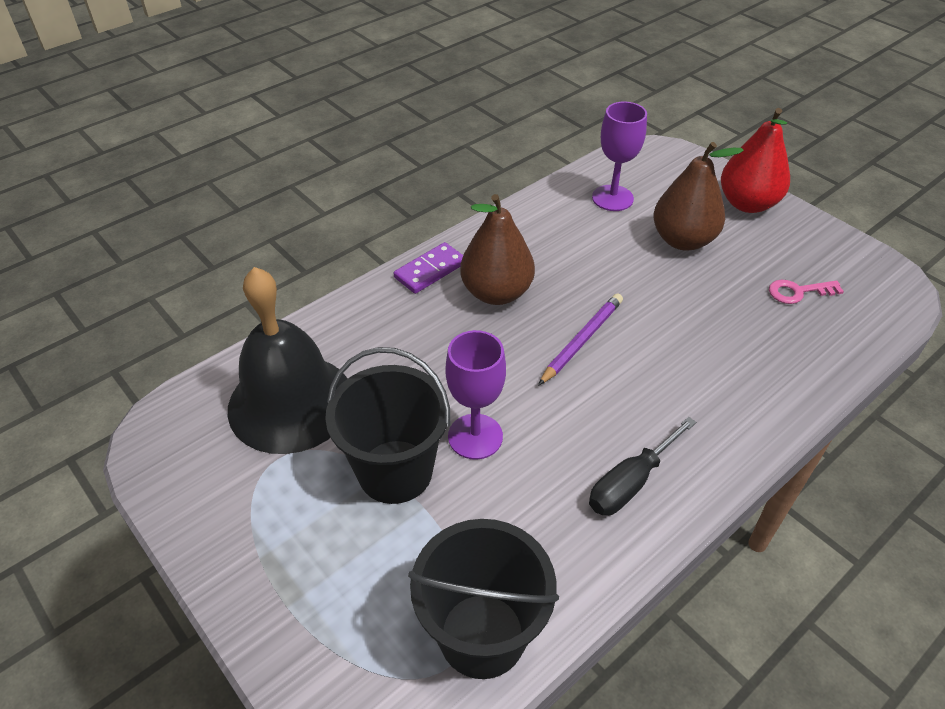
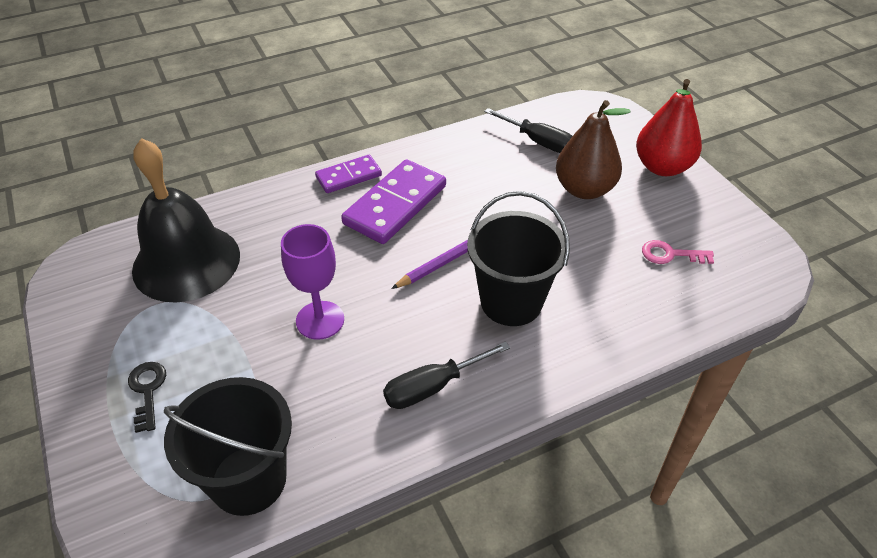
camera: 15 degrees right, 0 degrees up
black bucket [325,347,450,504] -> black bucket moved to [467,191,570,326]
brown pear [460,194,535,305] -> purple domino [341,159,446,244]
purple goblet [592,102,647,211] -> black screwdriver [484,108,572,153]
none -> black key [128,362,166,433]

